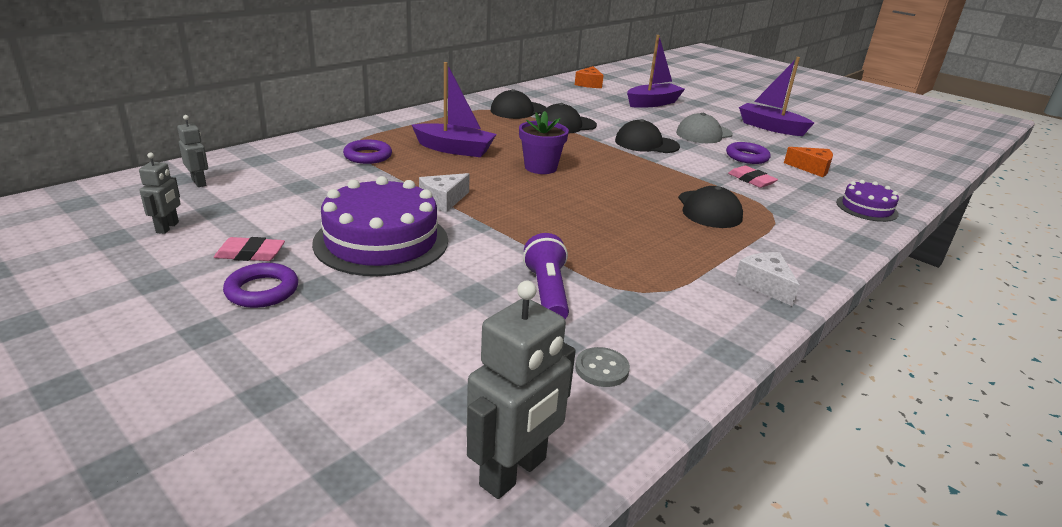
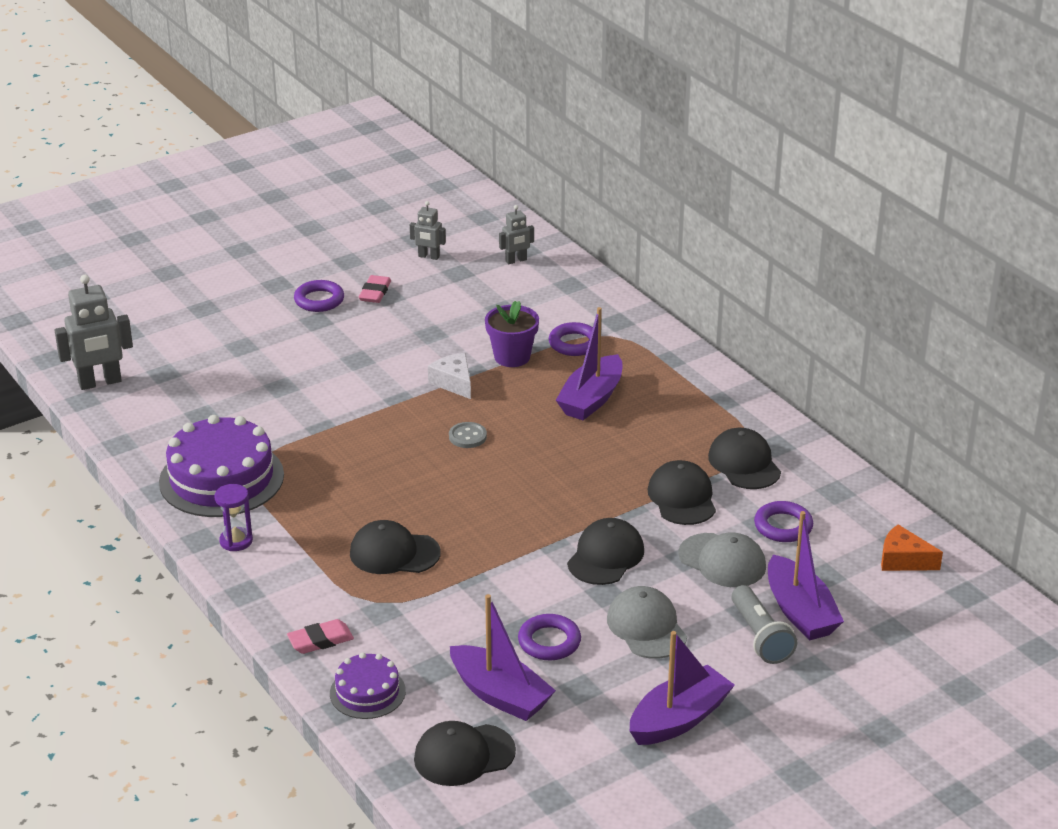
camera: 105 degrees right, 5 degrees up
purple cake [312,176,448,276] -> purple cake moved to [159,415,284,517]
grey robot [466,281,576,499] -> grey robot turned 75 degrees counterclockwise [54,275,133,390]
purple flower pot [519,111,569,174] -> purple flower pot moved to [485,301,539,367]
purple flashlight [523,233,569,319] -> none
grey button [575,347,630,387] -> grey button moved to [449,422,487,448]
pink eraser [728,166,778,188] -> pink eraser moved to [287,619,354,654]
white cheese [735,252,799,306] -> purple hourglass [215,484,253,551]
orange cheese [784,147,833,177] -> purple boat [450,594,556,721]
none -> black cap [414,721,516,786]
none -> grey cap [678,533,766,587]
none -> grey flashlight [731,585,797,664]
none -> purple ring [754,501,813,542]

